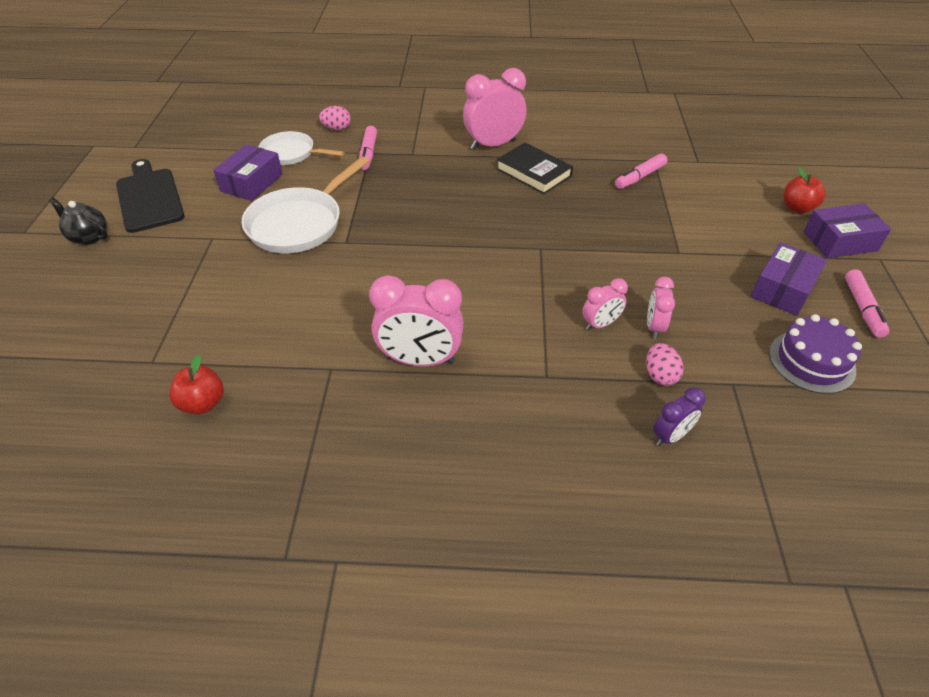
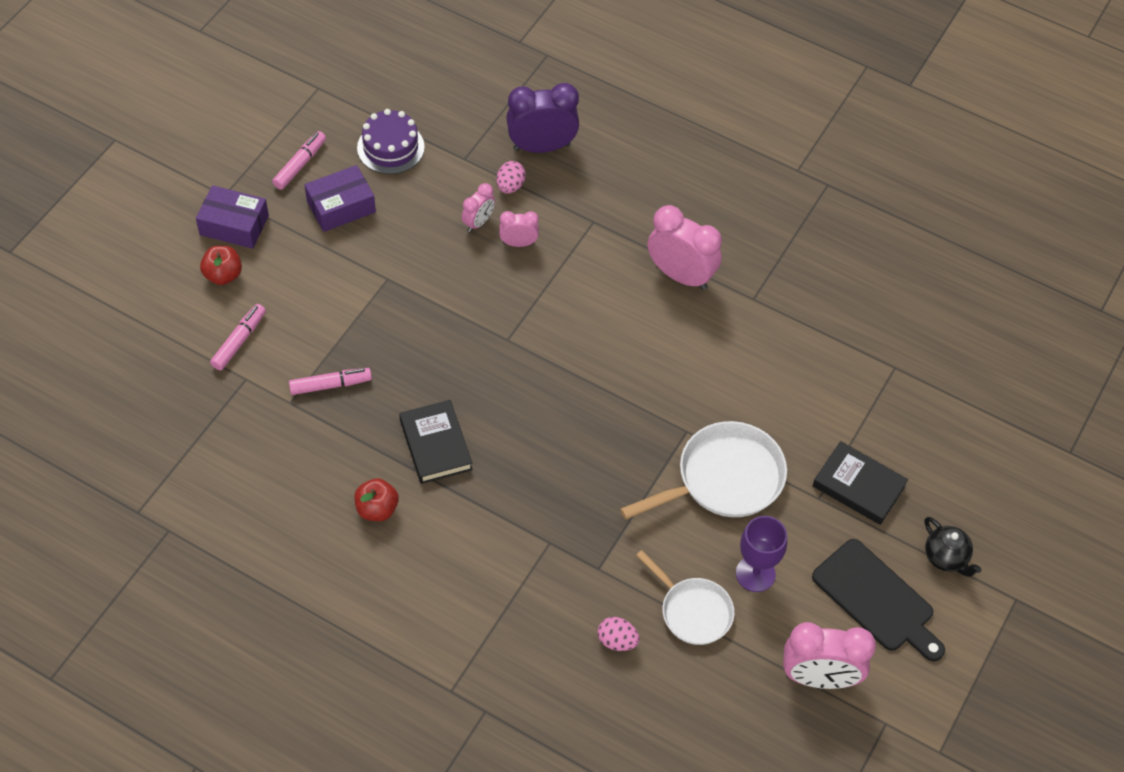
camera: 155 degrees left, 10 degrees up
black cutting board [116,159,185,233] -> black cutting board turned 45 degrees counterclockwise [812,539,945,661]
red apple [169,354,224,414] -> red apple moved to [354,478,399,521]
purple box [213,144,283,201] -> purple goblet [736,516,787,592]
pink marker [359,126,377,170] -> pink marker moved to [210,304,266,371]
pink clock [463,68,526,150] -> pink clock moved to [783,622,876,689]
purple clock [653,387,706,446] -> purple clock [506,83,579,153], size x1.87
none -> black book [813,441,908,525]

